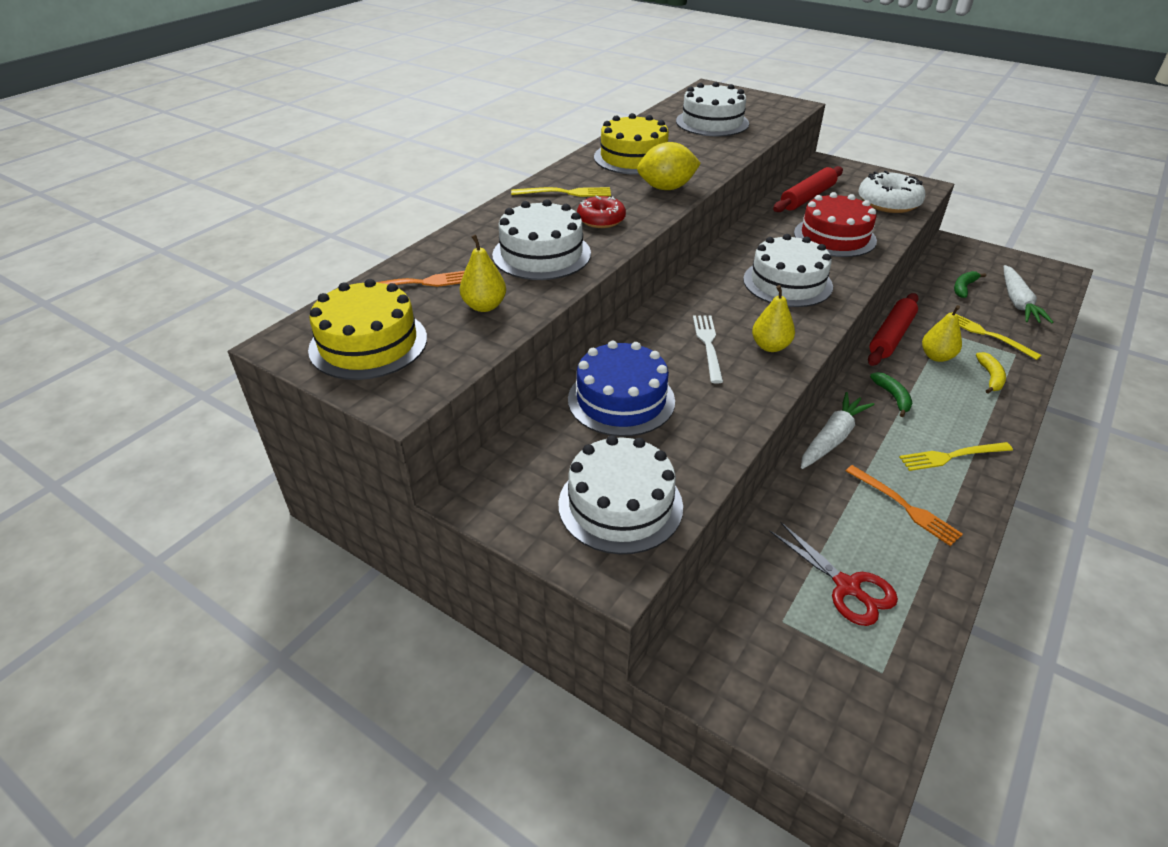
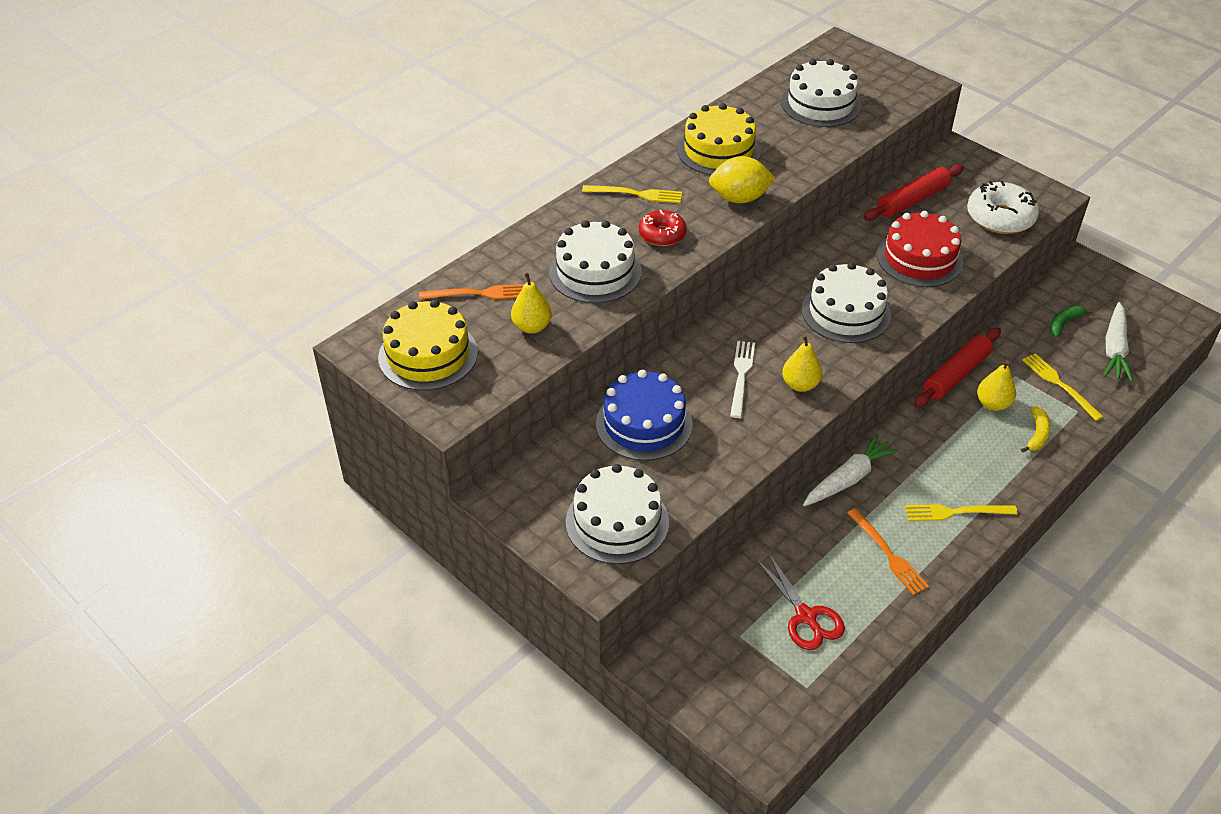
camera: 10 degrees right, 5 degrees up
green banana [870,372,912,417] -> none

